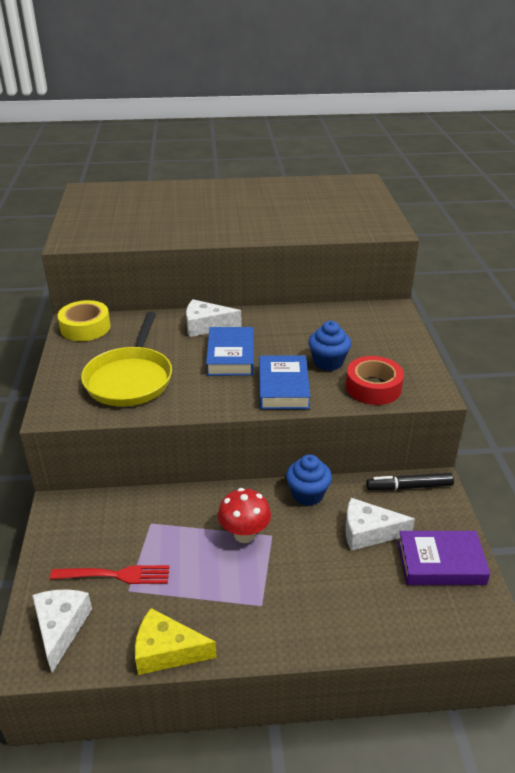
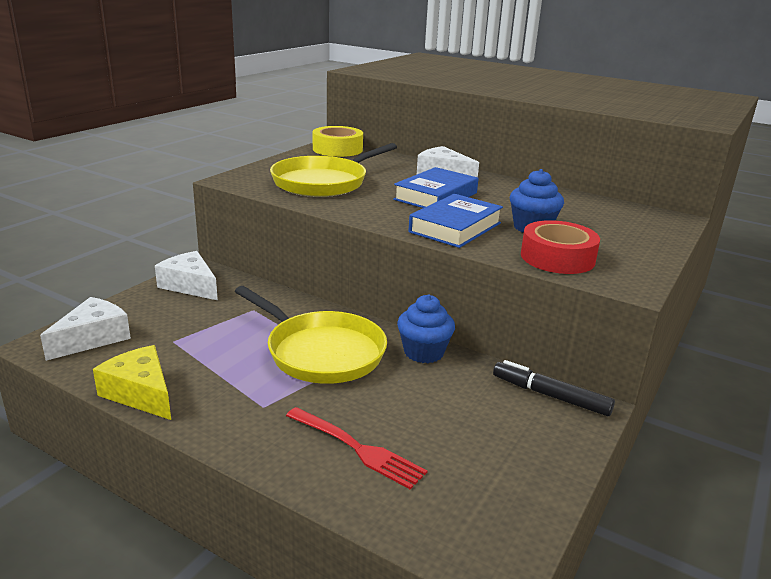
camera: 35 degrees right, 10 degrees down
red fork [50,565,170,584] -> red fork moved to [286,407,428,490]
red mushroom [218,488,271,543] -> yellow pan [235,286,387,384]
white cheese [345,498,415,551] -> white cheese moved to [155,251,218,300]
purple book [398,531,490,585] -> none

